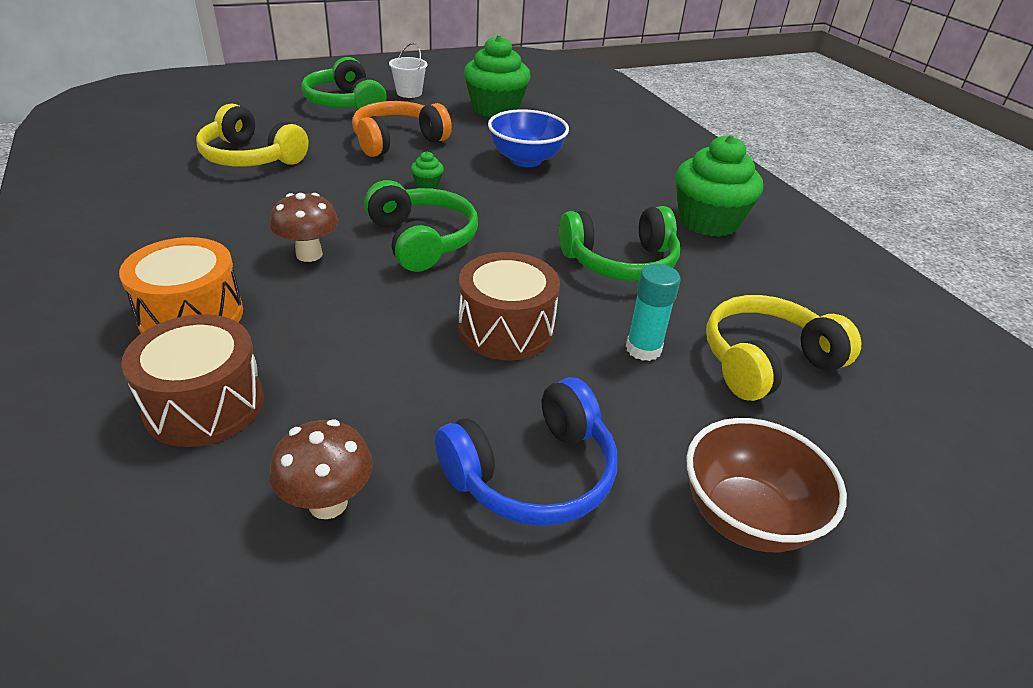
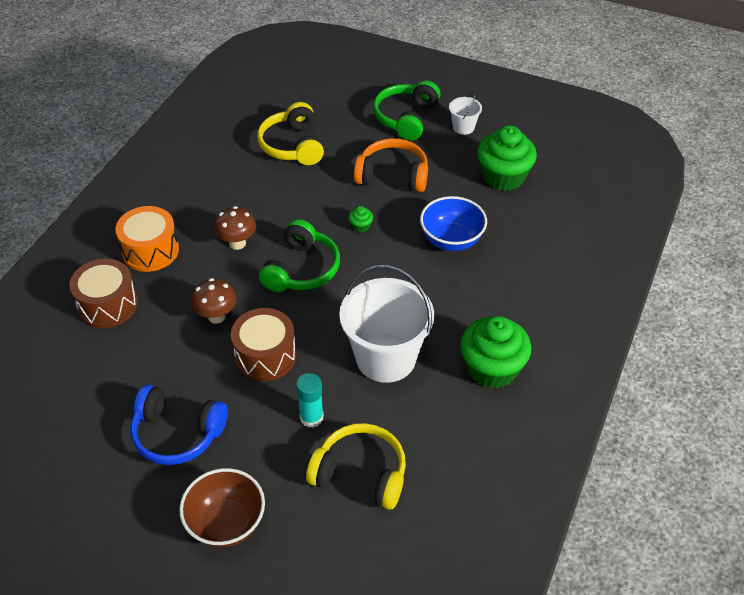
camera: 50 degrees right, 10 degrees up
brown mushroom [270,420,373,519] -> brown mushroom moved to [191,278,237,324]
green headphones [559,206,680,281] -> white bucket [339,265,434,383]

